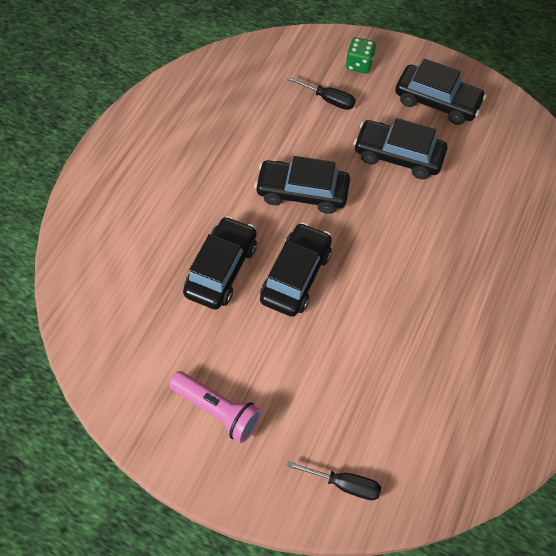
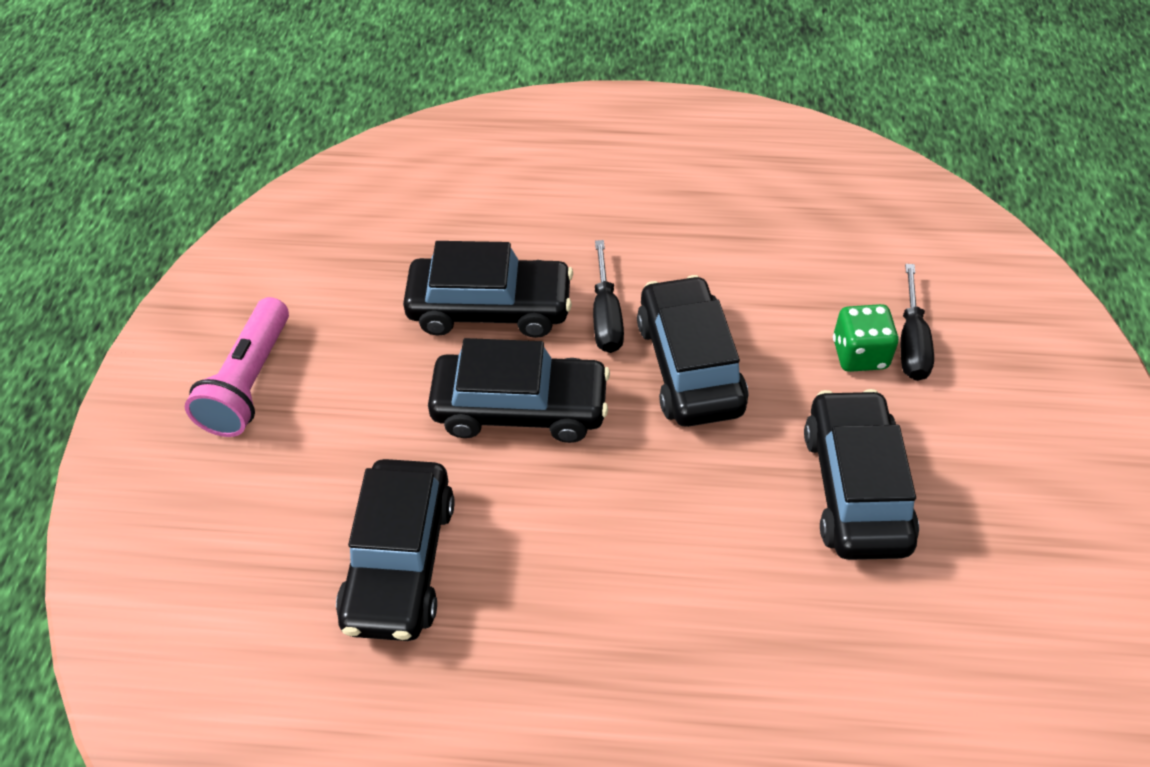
camera: 70 degrees right, 10 degrees down
black screwdriver [287,461,381,500] -> black screwdriver moved to [593,240,624,353]
green dice [346,37,376,73] -> green dice moved to [833,304,899,372]
black car [395,59,486,125] -> black car moved to [336,459,455,641]

